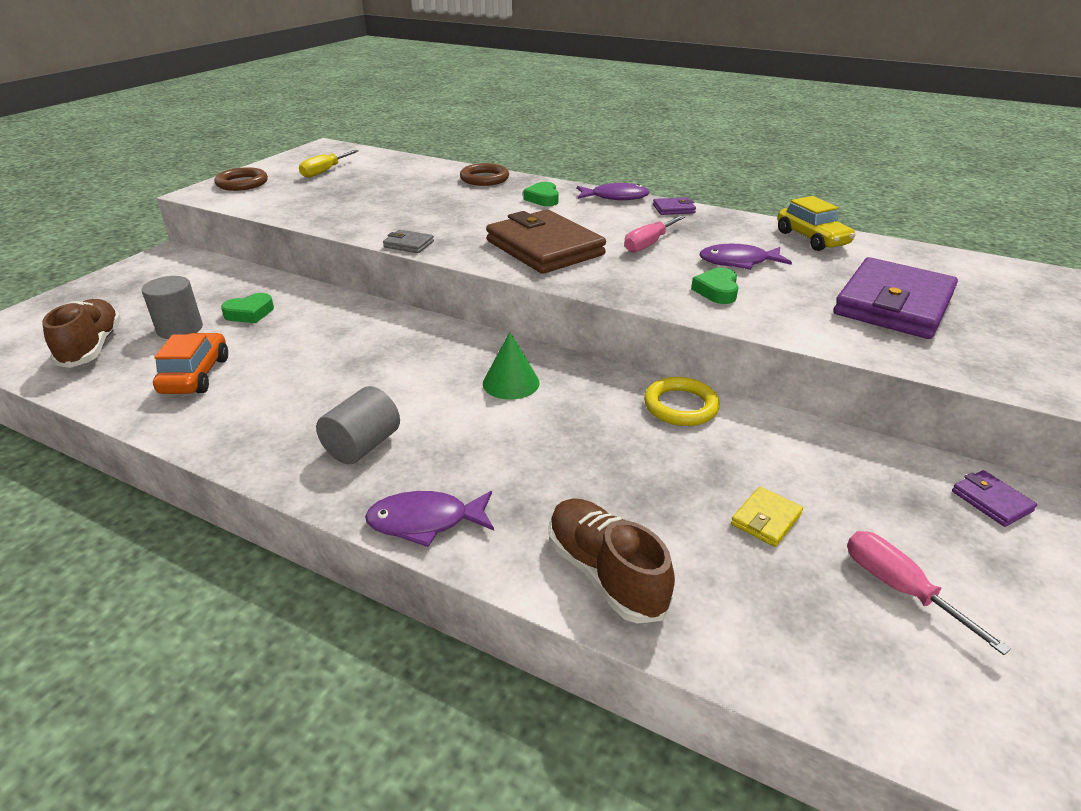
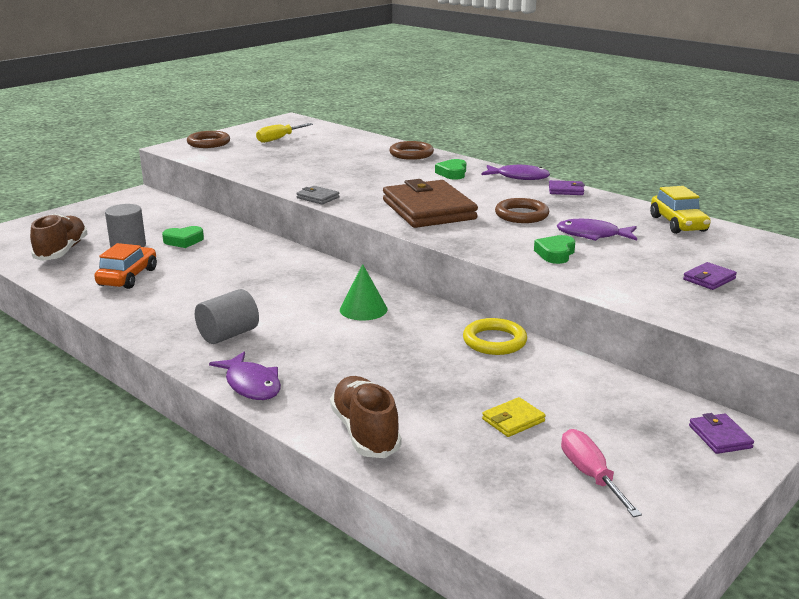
camera: 15 degrees right, 10 degrees down
purple fish [365,491,494,547] -> purple fish turned 135 degrees counterclockwise [209,351,281,400]
pink screwdriver [624,215,685,253] -> brown ring [495,198,549,223]
purple wallet [834,257,958,339] -> purple wallet [683,262,737,290], size x0.42

